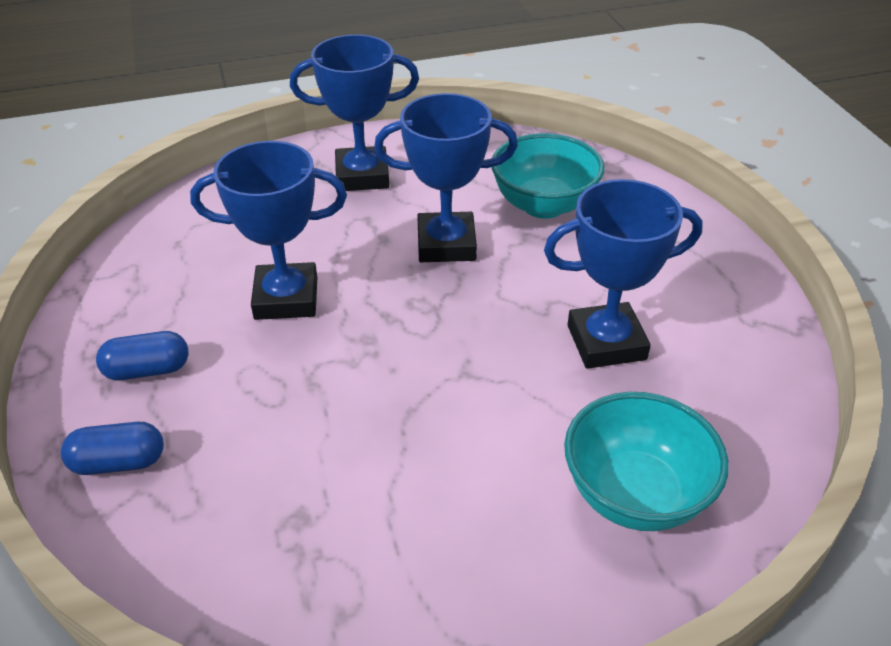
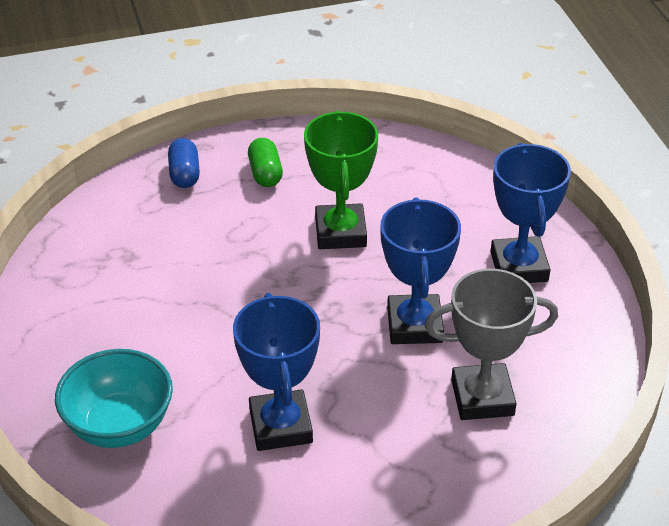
camera: 90 degrees right, 0 degrees up
blue capsule [96,331,189,380] -> green capsule [248,138,283,187]
blue trophy [190,141,347,320] -> green trophy [304,111,378,249]
turquoise bowl [491,133,605,219] -> grey trophy [425,269,558,420]

